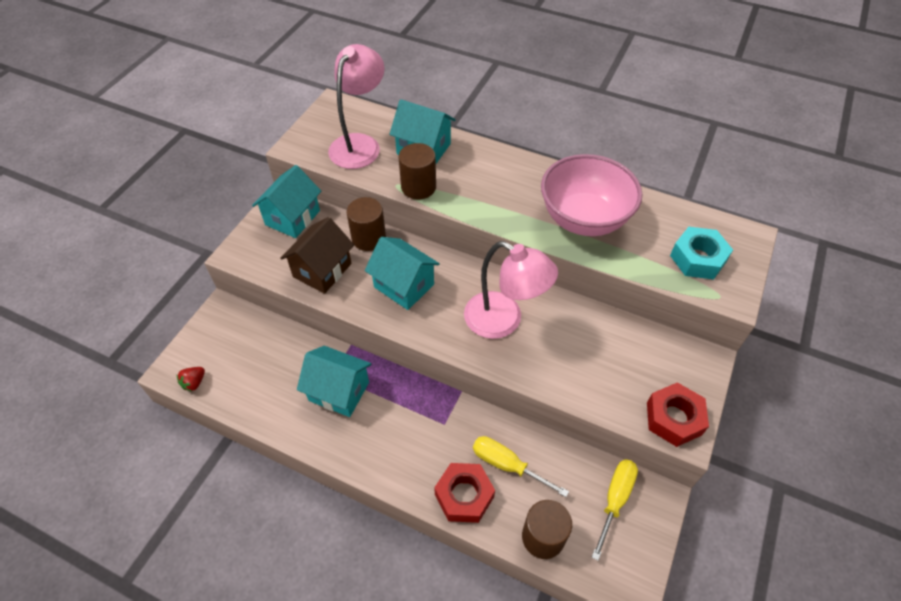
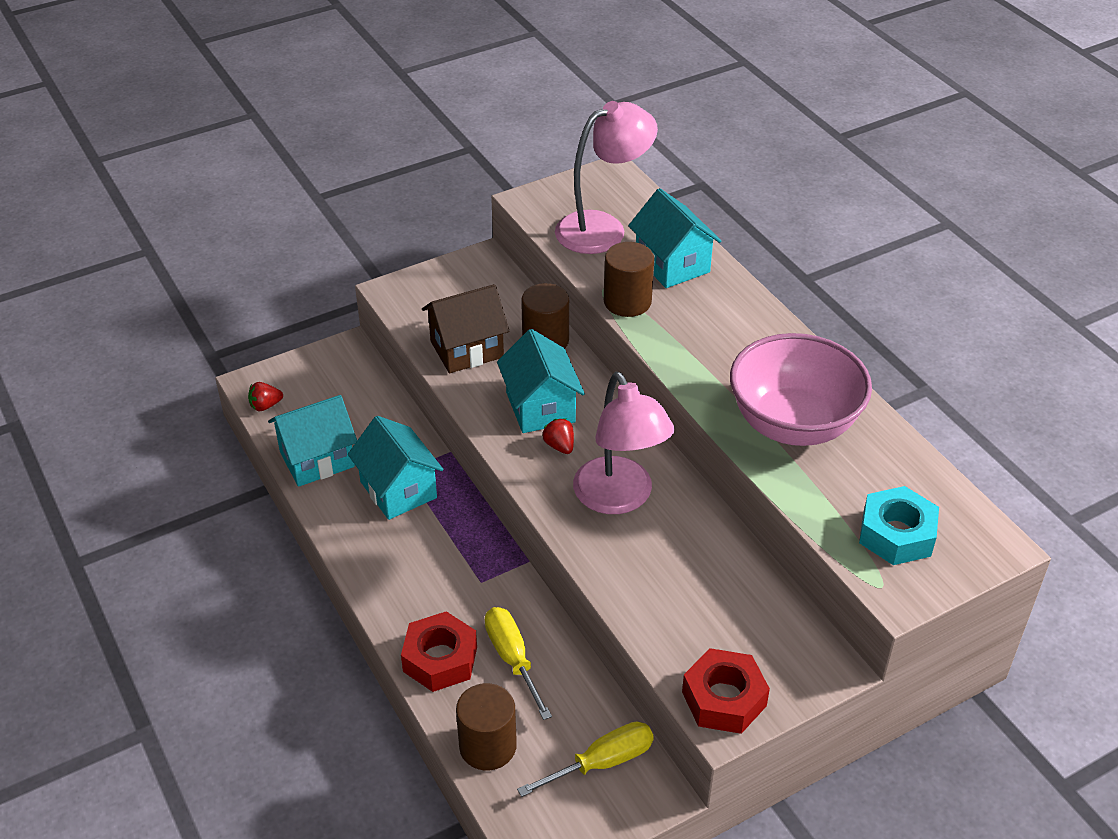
camera: 35 degrees right, 10 degrees down
turquoise house [252,165,321,238] -> turquoise house moved to [268,395,357,487]
none -> red strawberry [542,419,574,454]

